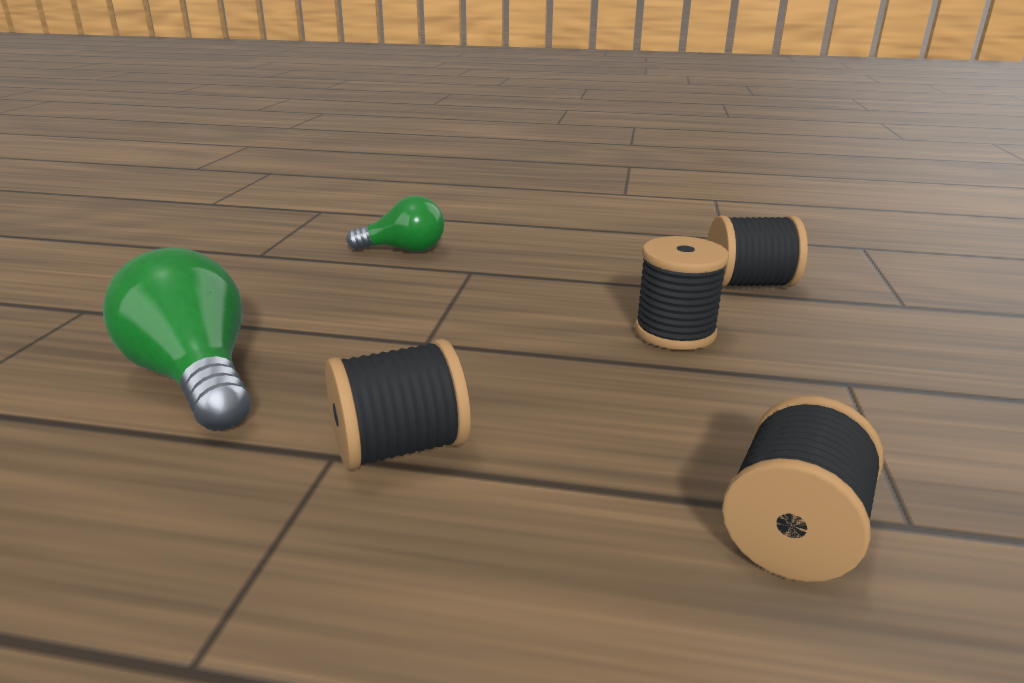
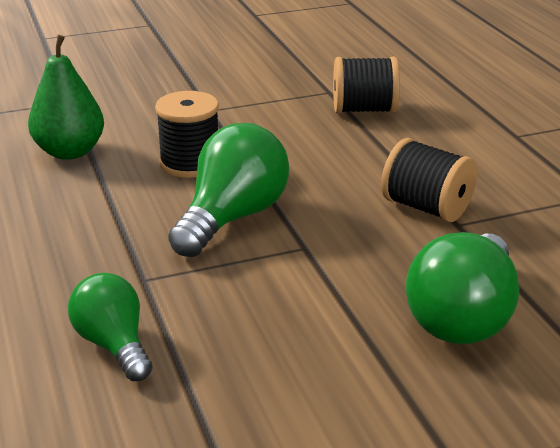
camera: 120 degrees left, 5 degrees up
black spool [707,215,808,287] -> green pear [28,35,104,160]
none -> green light bulb [168,123,289,257]

